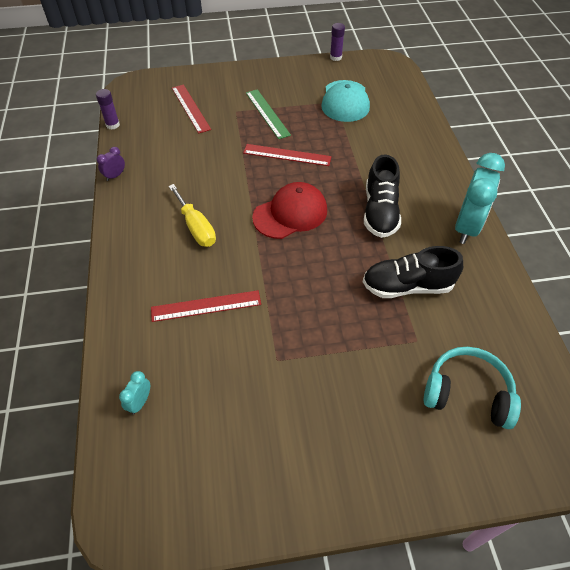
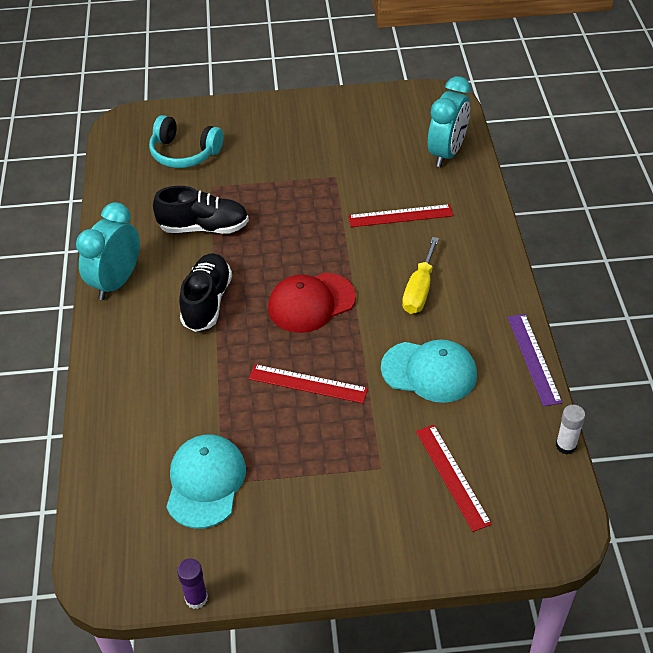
camera: 175 degrees left, 5 degrees down
purple glue stick [96,89,120,130] -> white glue stick [556,405,585,454]
purple clock [97,147,125,181] -> purple ruler [507,314,562,406]
turquoise clock [119,371,150,415] -> turquoise clock [428,76,471,167], size x2.29
yellow screwdriver [169,184,216,247] -> yellow screwdriver turned 135 degrees counterclockwise [402,237,439,314]
green ruler [246,89,291,139] -> none
none -> turquoise cap [381,339,477,403]

